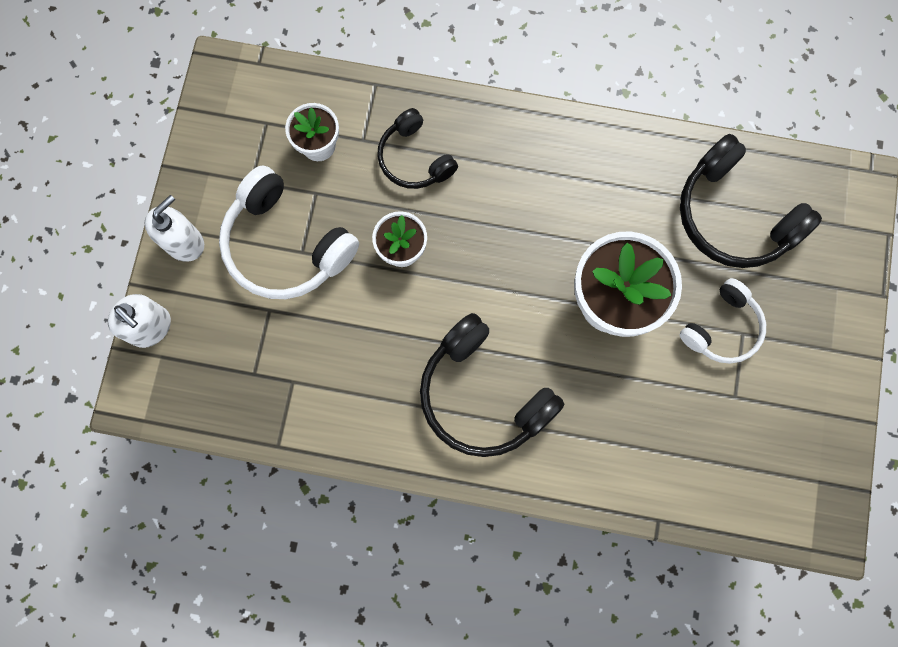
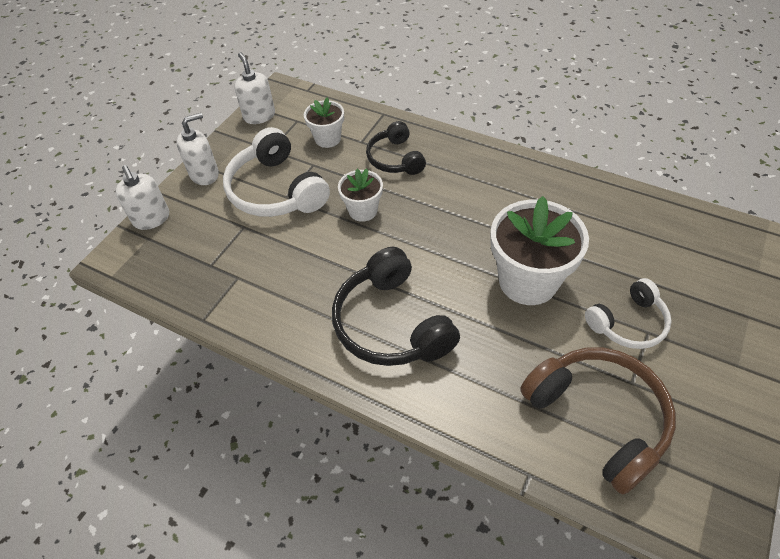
camera: 20 degrees right, 25 degrees down
black headphones [680,134,822,268] -> none
none -> white soap dispenser [234,52,275,124]
none -> brown headphones [520,347,676,495]

